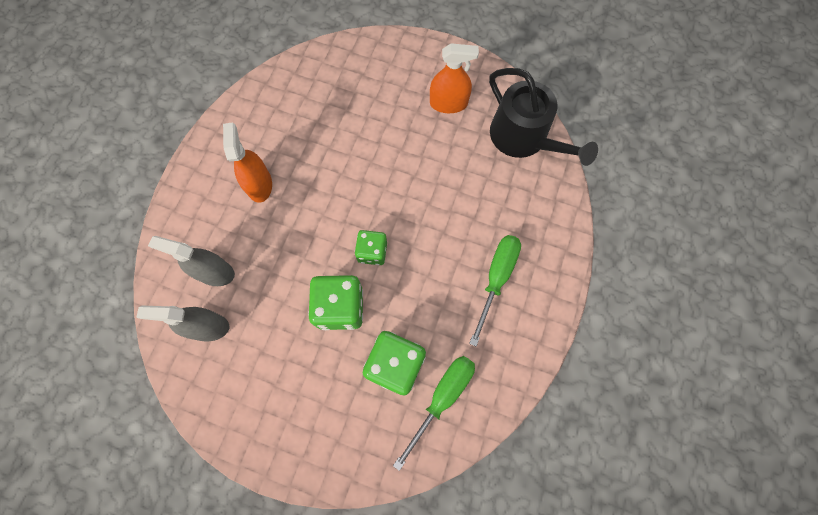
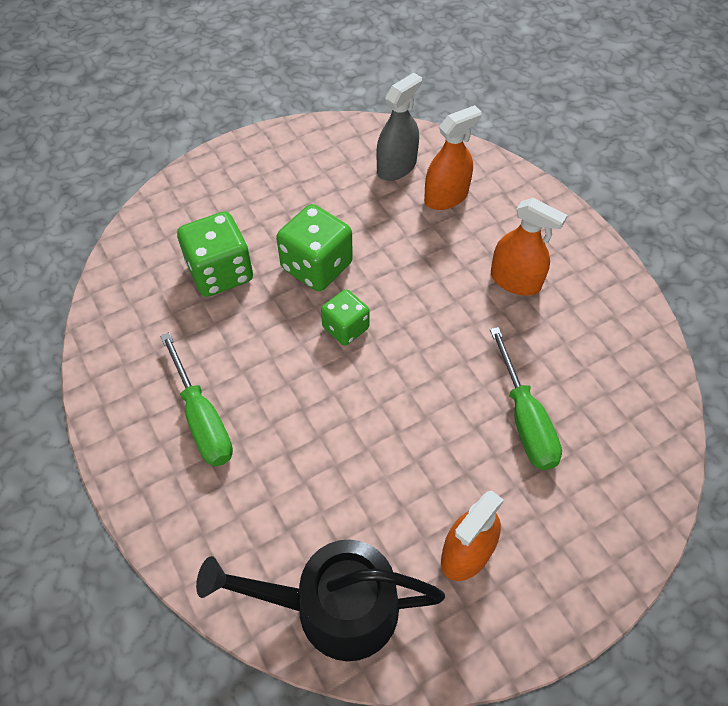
camera: 130 degrees right, 15 degrees down
grey spray bottle [148,236,235,286] -> orange spray bottle [424,105,482,210]
green screwdriver [393,356,475,471] -> green screwdriver moved to [490,327,562,470]

